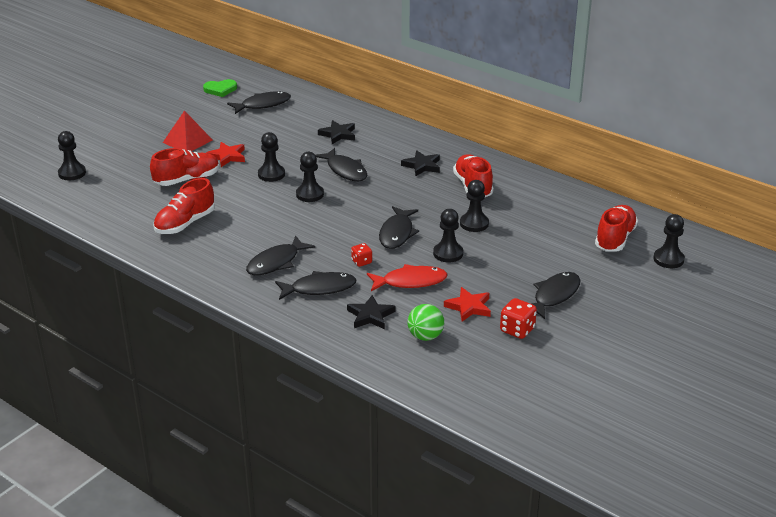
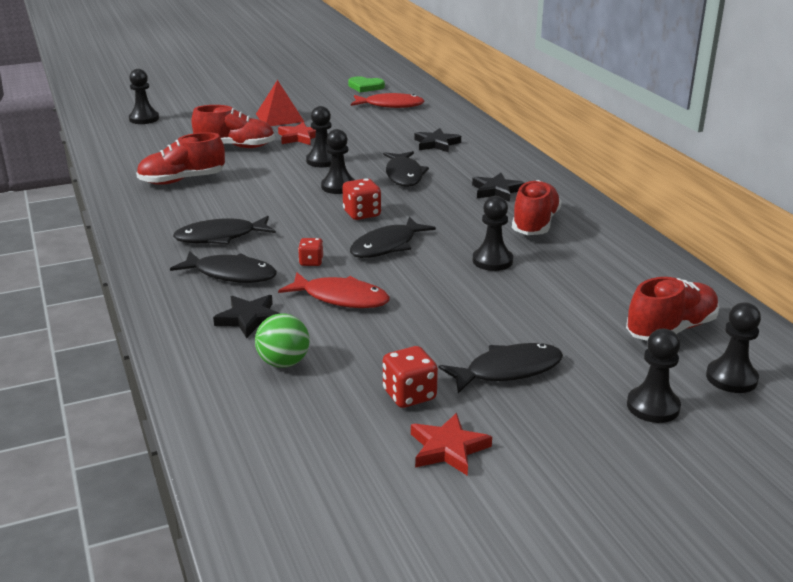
camera: 30 degrees right, 5 degrees down
black fish [227,91,291,114] -> red fish [351,93,425,108]
black pawn [433,209,463,263] -> black pawn moved to [627,329,681,423]
red star [444,287,491,322] -> red star moved to [411,413,492,476]
none -> red dice [342,178,381,220]

